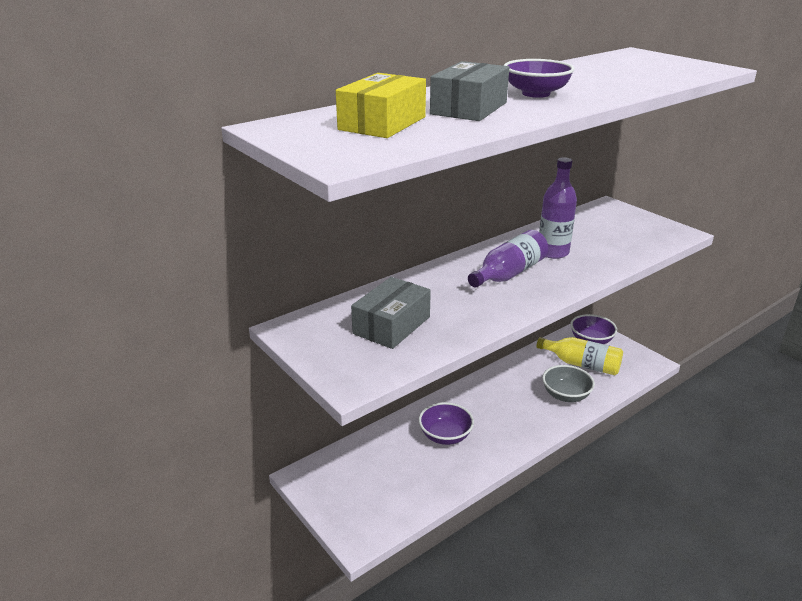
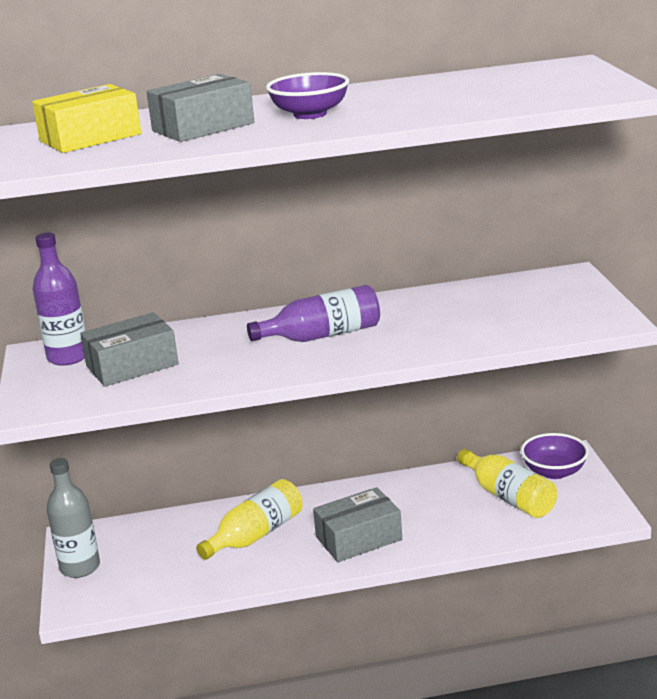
camera: 30 degrees right, 5 degrees down
purple bowl [419,402,474,445] -> yellow bottle [196,479,302,560]
purple bottle [539,157,577,259] -> purple bottle moved to [33,233,86,366]
grey bowl [542,365,595,402] -> none
none -> grey bottle [47,458,100,578]
none -> grey box [313,487,402,562]

